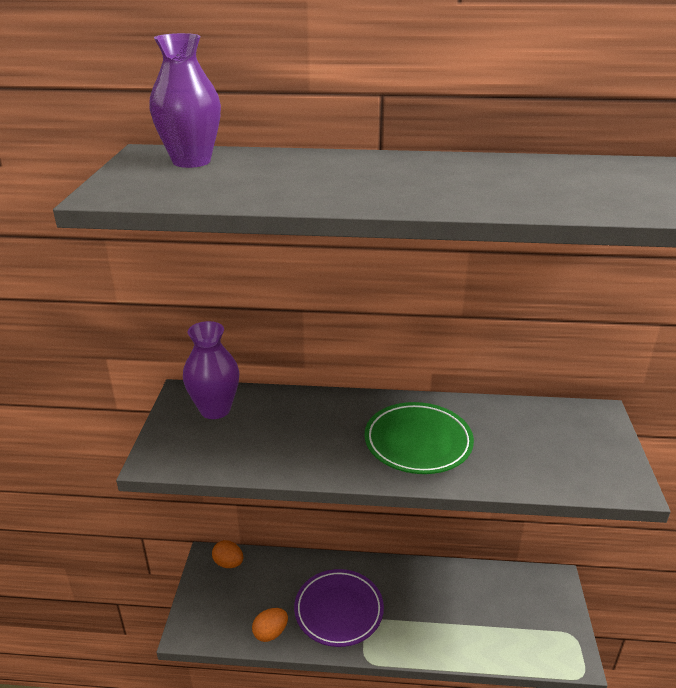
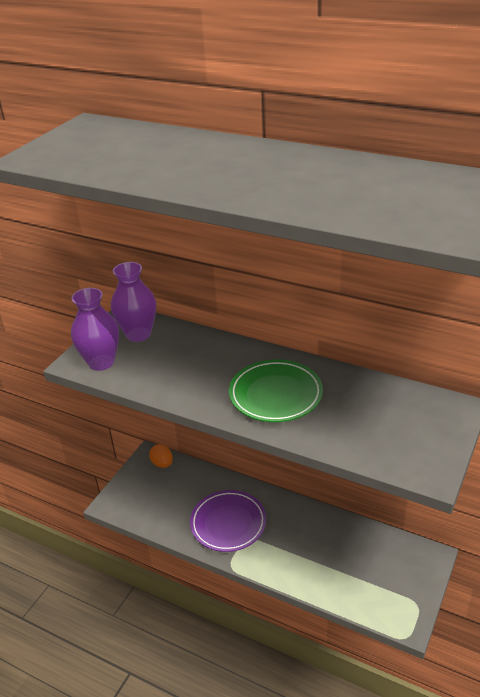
camera: 25 degrees right, 5 degrees up
purple vase [149,33,221,168] -> purple vase moved to [71,288,119,371]
orange egg [252,608,288,642] -> none

